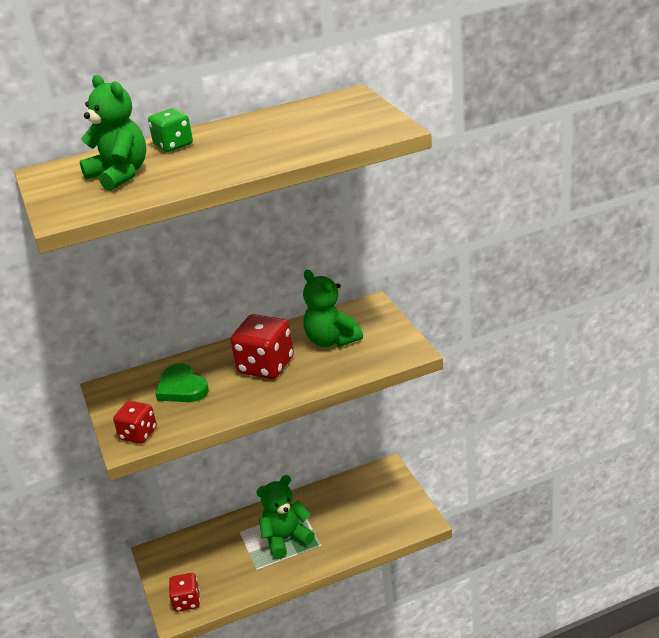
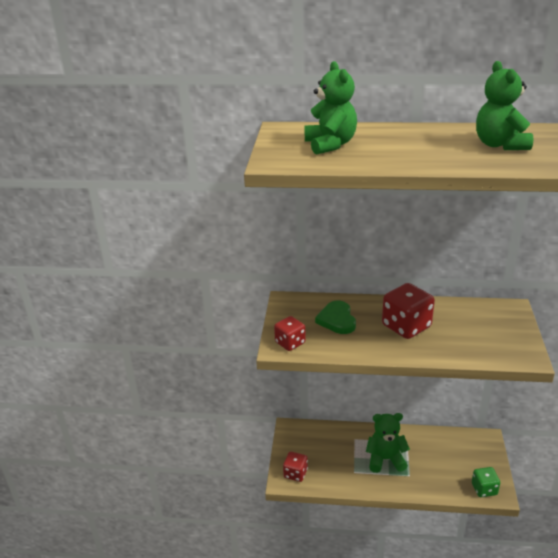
camera: 25 degrees right, 0 degrees up
green dice [148,108,193,152] -> green dice moved to [472,467,500,497]
green teddy bear [303,270,363,347] -> green teddy bear moved to [476,61,534,150]

